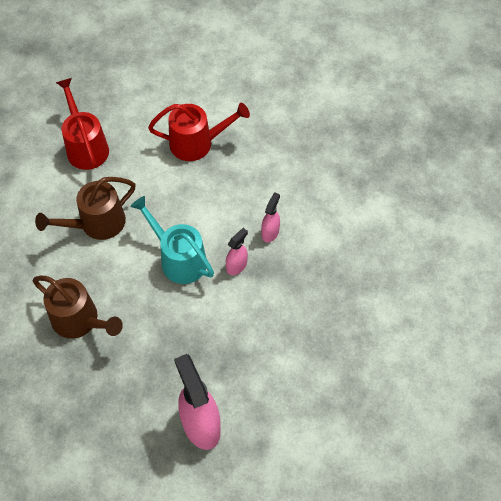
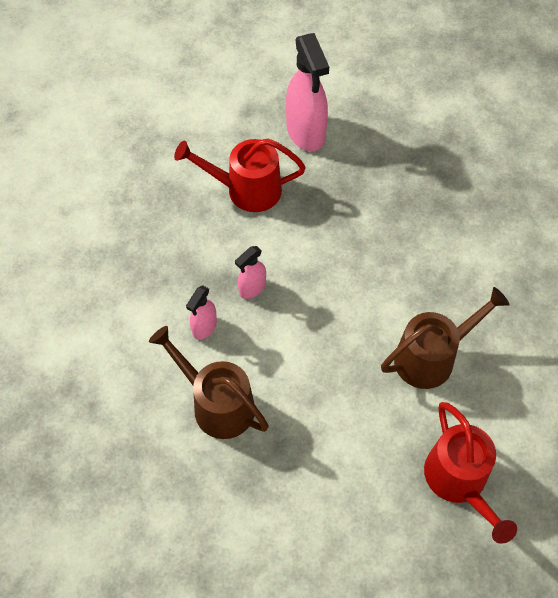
camera: 175 degrees left, 0 degrees up
brown watering can [32,275,123,339] -> brown watering can moved to [149,326,269,439]
turquoise watering can [130,196,214,284] -> none
red watering can [148,103,250,161] -> red watering can moved to [174,139,306,212]

